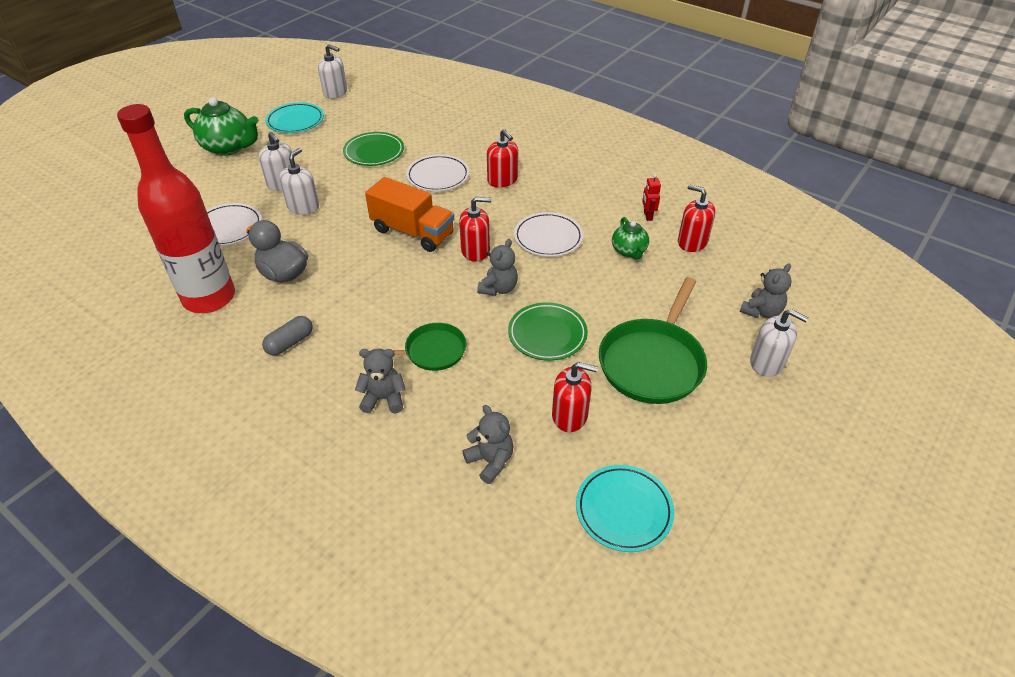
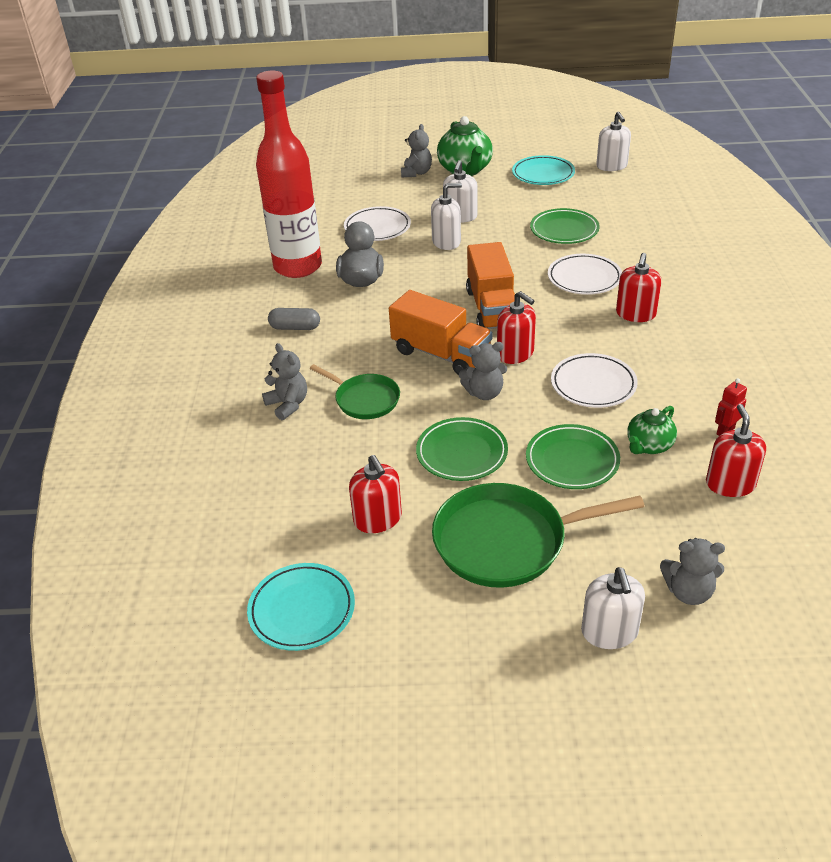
camera: 55 degrees right, 5 degrees down
grey teddy bear [462,405,514,484] -> grey teddy bear moved to [401,124,432,177]
none -> orange truck [389,290,493,375]
none -> green plate [526,424,620,489]

